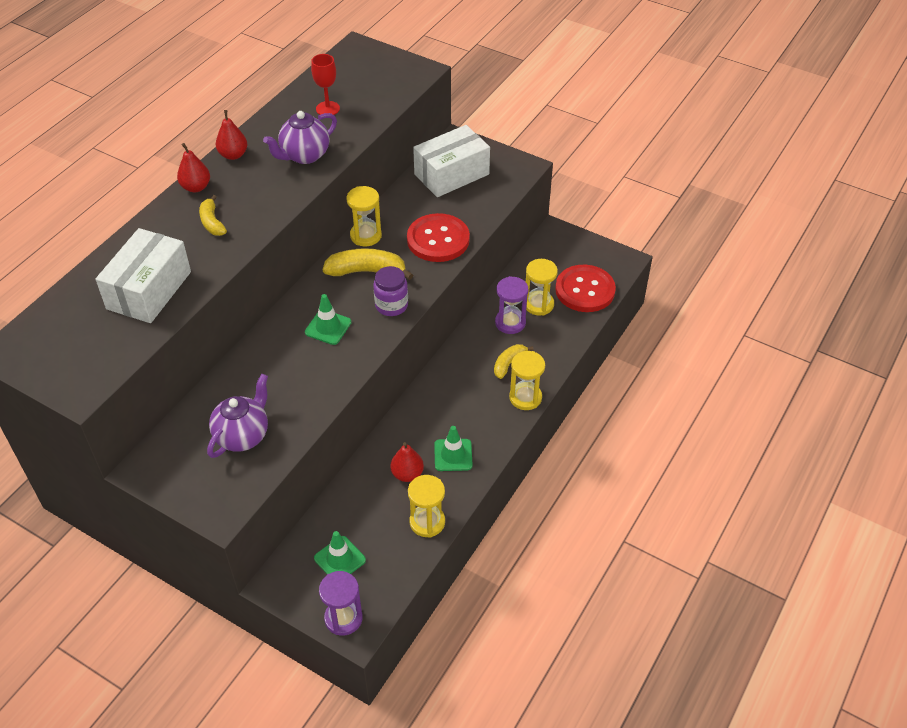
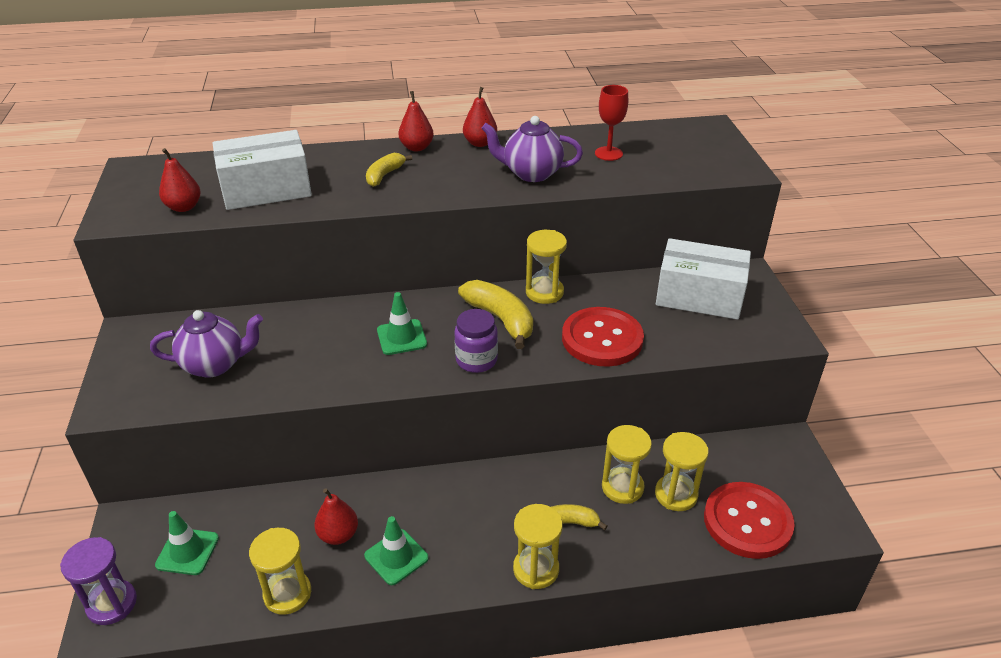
camera: 50 degrees right, 10 degrees down
purple hourglass [495,276,528,334] -> yellow hourglass [602,425,652,504]
none -> red pear [159,148,201,212]

